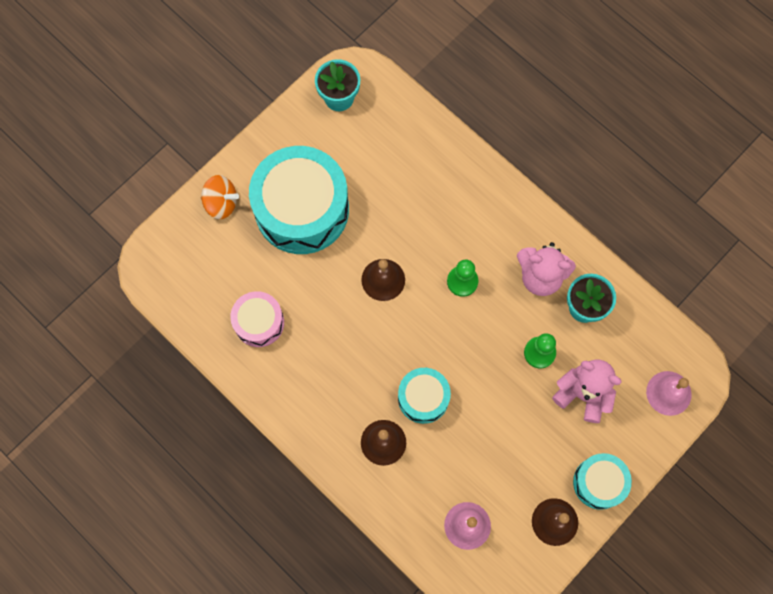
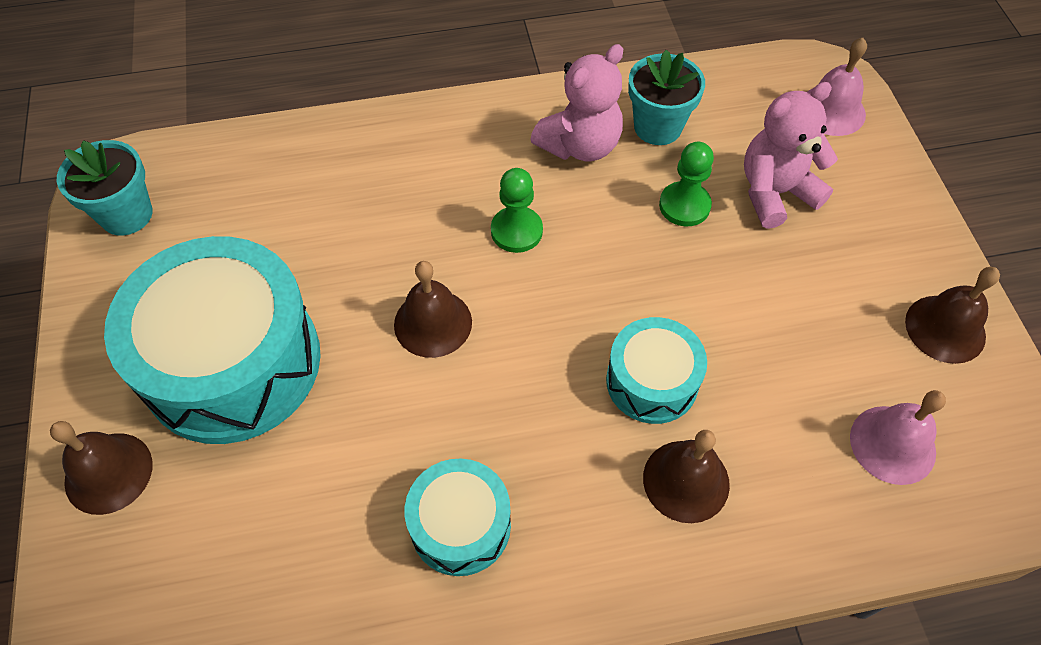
camera: 55 degrees left, 15 degrees down
orange spinning top [201,175,239,219] -> brown bell [50,421,153,515]
pink drum [230,291,284,347] -> none
turquoise drum [573,453,632,510] -> turquoise drum moved to [405,458,511,576]

